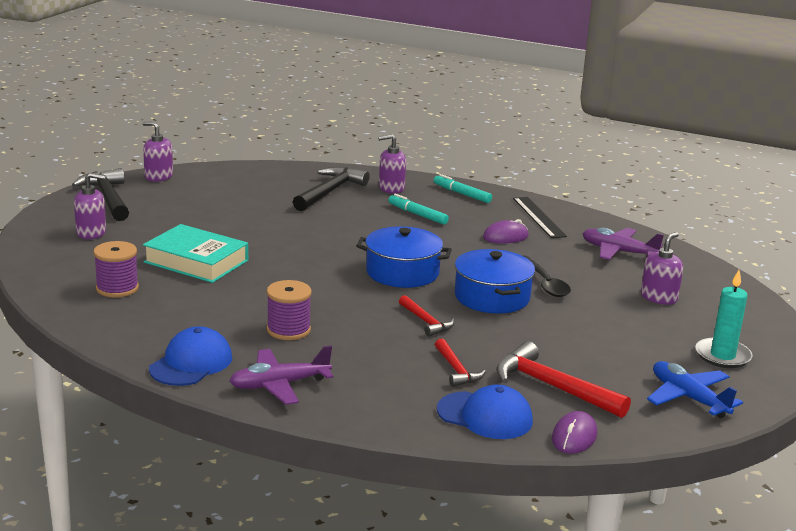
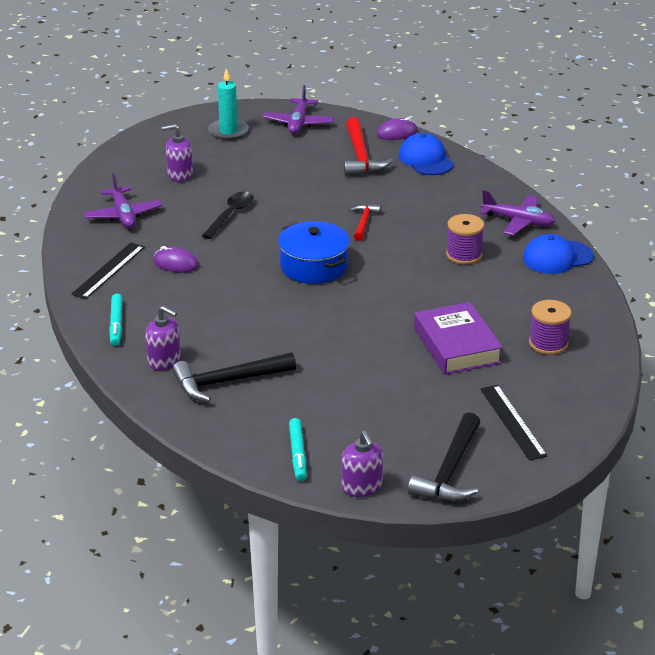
camera: 135 degrees left, 10 degrees up
purple soap dispenser [74,173,106,239] -> black ruler [481,385,547,461]
turquoise book [143,224,248,283] -> purple book [414,302,503,375]
turquoise marker [388,194,449,225] -> turquoise marker moved to [289,418,307,481]
red hammer [435,339,486,387] -> none
blue pot [455,249,535,314] -> none
blue plane [647,361,743,418] -> purple plane [263,85,334,134]

